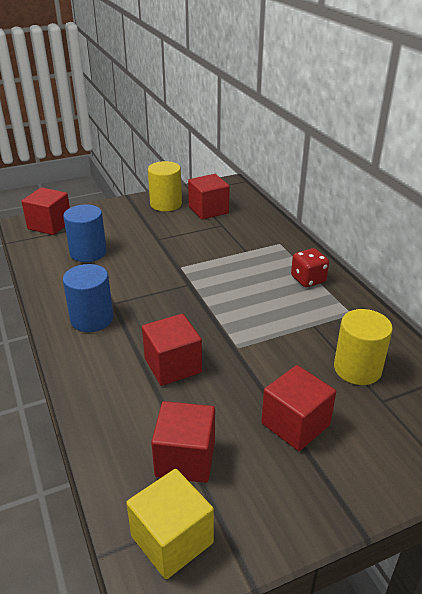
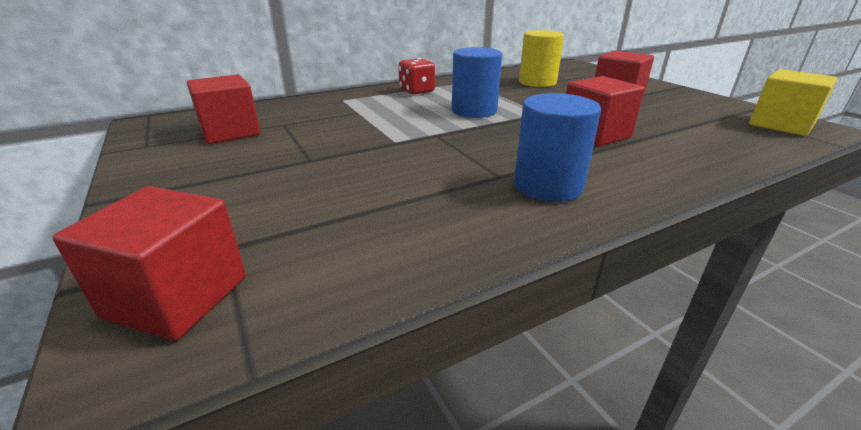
camera: 95 degrees left, 5 degrees down
blue cylinder [63,205,107,262] -> blue cylinder moved to [452,47,502,118]
yellow cylinder [148,161,182,211] -> none
red cube [151,401,215,483] -> none

